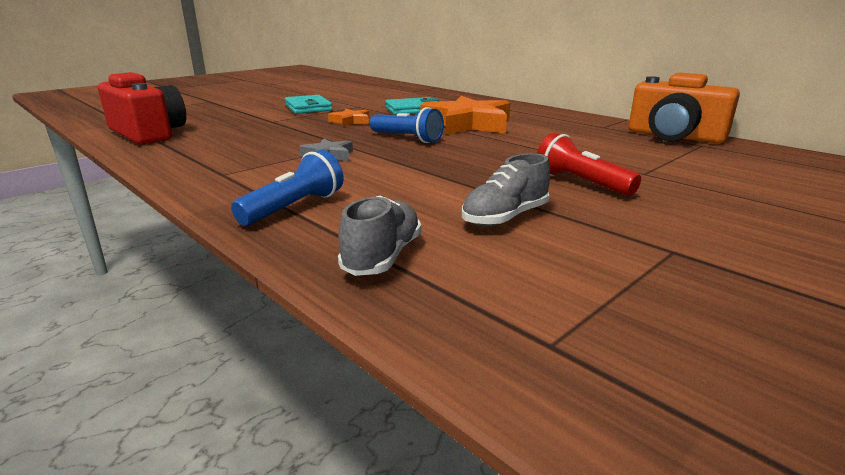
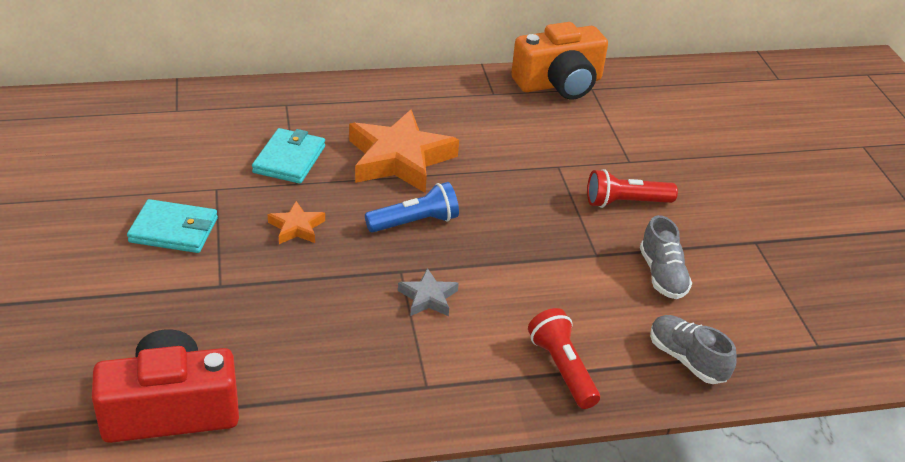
camera: 60 degrees left, 15 degrees up
blue flashlight [231,150,344,226] -> red flashlight [528,308,600,409]

